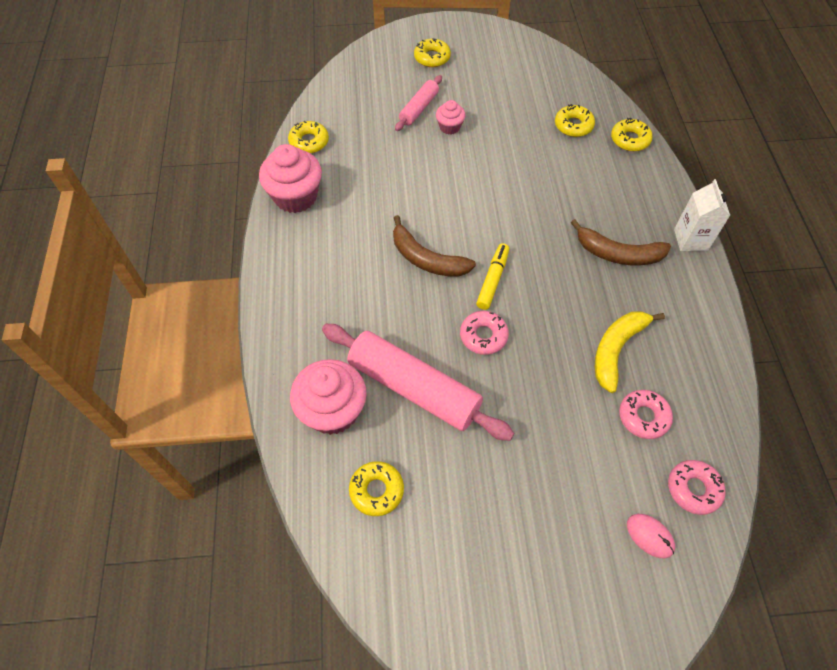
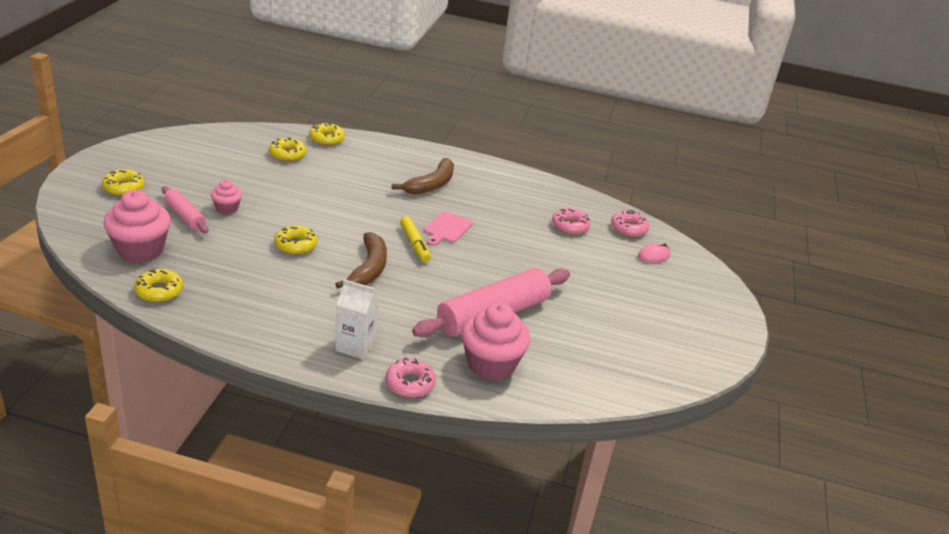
camera: 75 degrees left, 25 degrees down
pink cupcake [259,144,322,213] -> pink cupcake moved to [104,190,171,263]
yellow donut [349,461,404,516] -> yellow donut moved to [274,225,317,255]
brown banana [393,215,476,277] -> brown banana turned 45 degrees counterclockwise [335,232,387,289]
pink donut [460,311,509,355] -> pink donut moved to [385,358,436,397]
yellow marker [476,243,509,310] -> yellow marker turned 150 degrees counterclockwise [400,216,431,262]
yellow banana [594,311,665,393] -> none
white carton [674,179,730,251] -> white carton moved to [335,279,379,359]
none -> pink cutting board [424,211,473,246]

